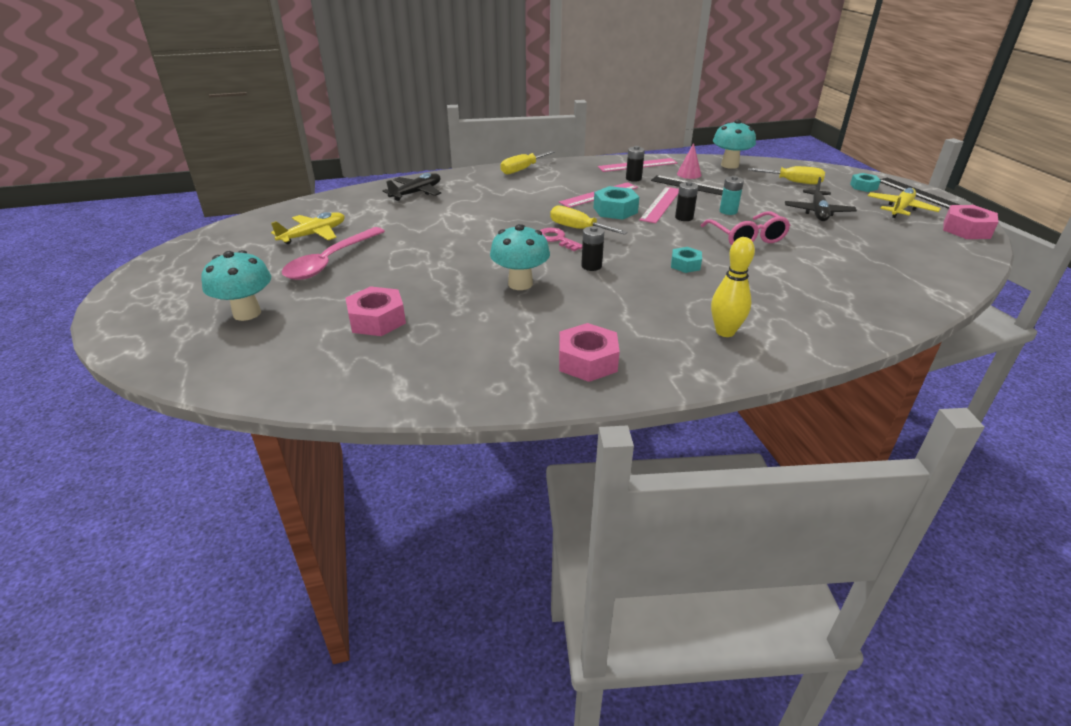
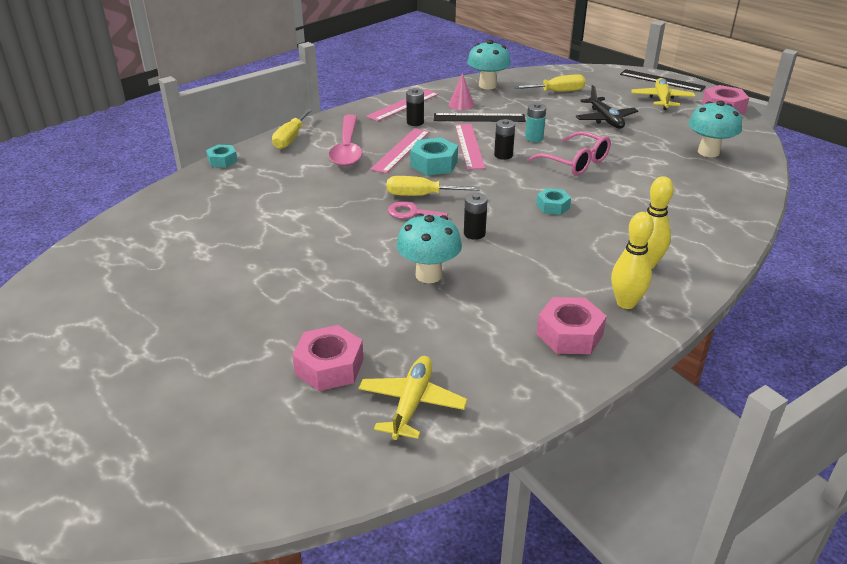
camera: 30 degrees left, 0 degrees up
turquoise mushroom [201,250,271,321] -> turquoise mushroom moved to [689,101,742,157]
yellow plane [271,212,345,244] -> yellow plane moved to [358,356,468,440]
pink spoon [282,227,385,280] -> pink spoon moved to [329,114,362,166]
black plane [383,173,441,201] -> none
turquoise nut [850,173,881,192] -> turquoise nut moved to [206,145,238,168]
none -> yellow bowling pin [611,212,654,309]

